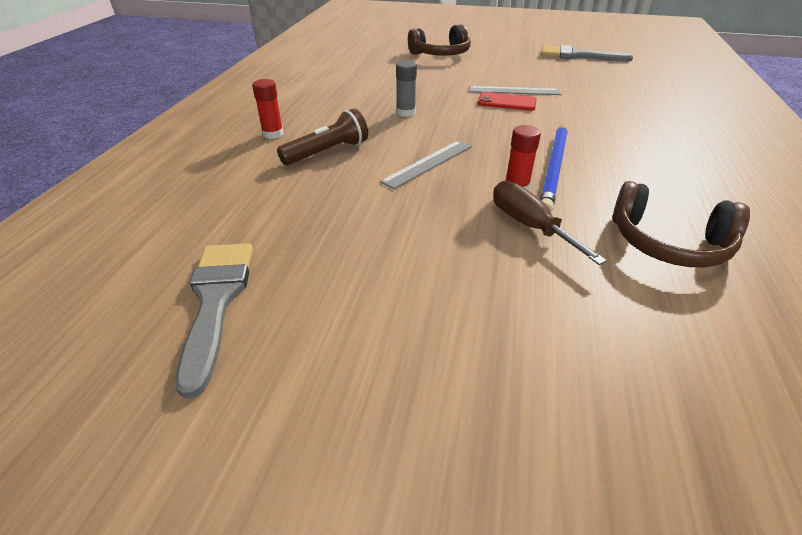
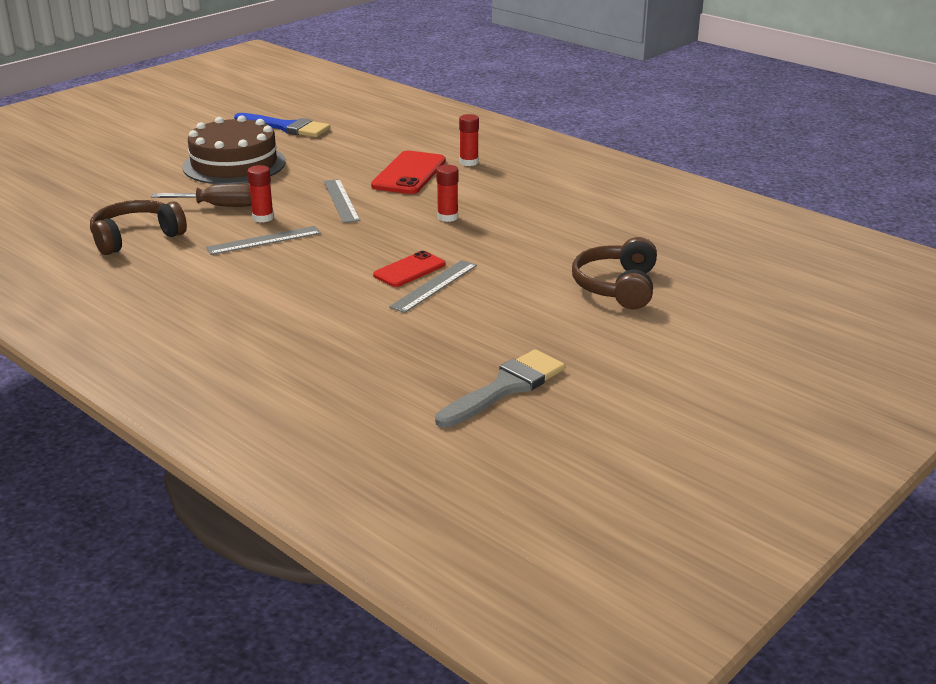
camera: 120 degrees right, 10 degrees down
grey brush [176,243,253,398] -> blue brush [234,113,331,137]
brown flashlight [277,108,368,165] -> red phone [371,151,446,194]
grey glue stick [396,61,417,117] -> red glue stick [436,165,459,222]
blue pencil [540,124,568,212] -> grey ruler [206,226,321,255]
none -> brown cake [182,115,286,184]

